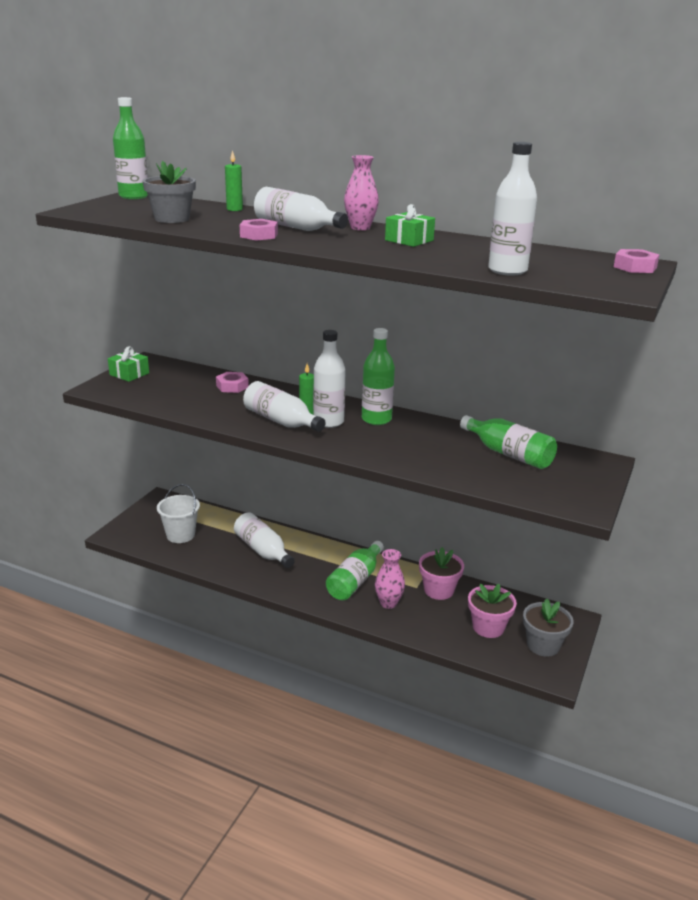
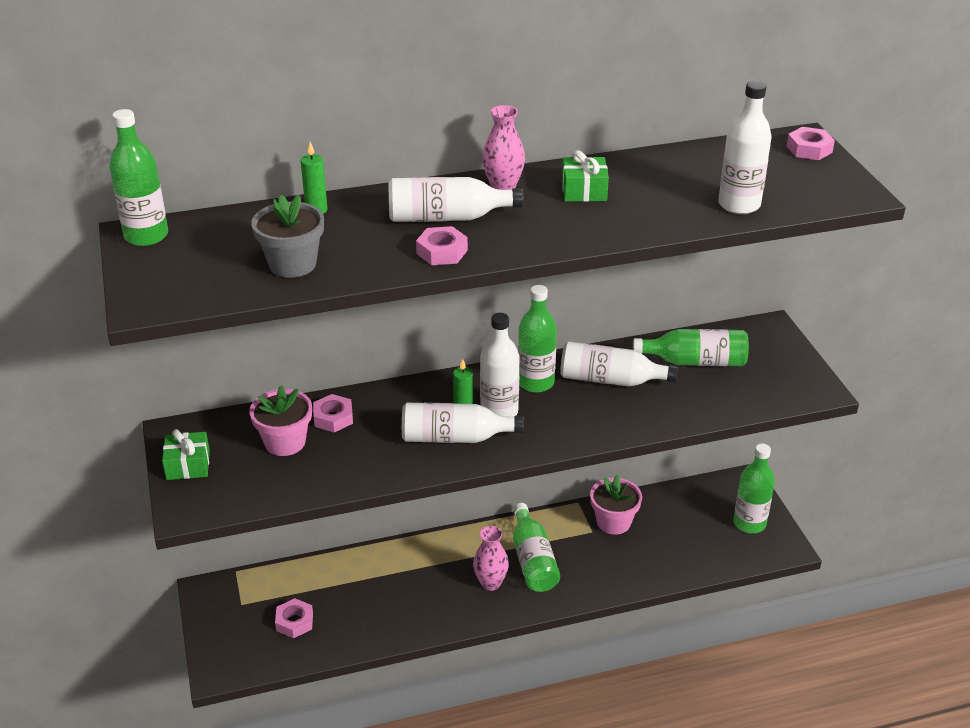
camera: 40 degrees left, 10 degrees up
white bucket [157,484,200,543] -> pink nut [275,598,313,638]
white bottle [234,512,295,568] -> white bottle moved to [560,341,678,387]
pink vase [375,549,405,609] -> pink vase moved to [473,526,509,591]
pink flower pot [468,584,517,638] -> pink flower pot moved to [250,385,312,456]
grey flower pot [523,599,574,657] -> green bottle [733,444,775,533]

